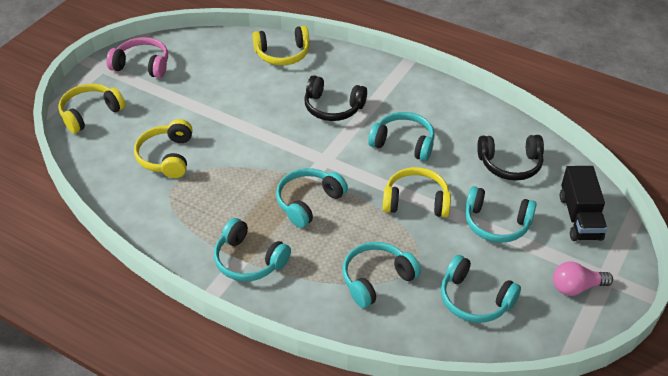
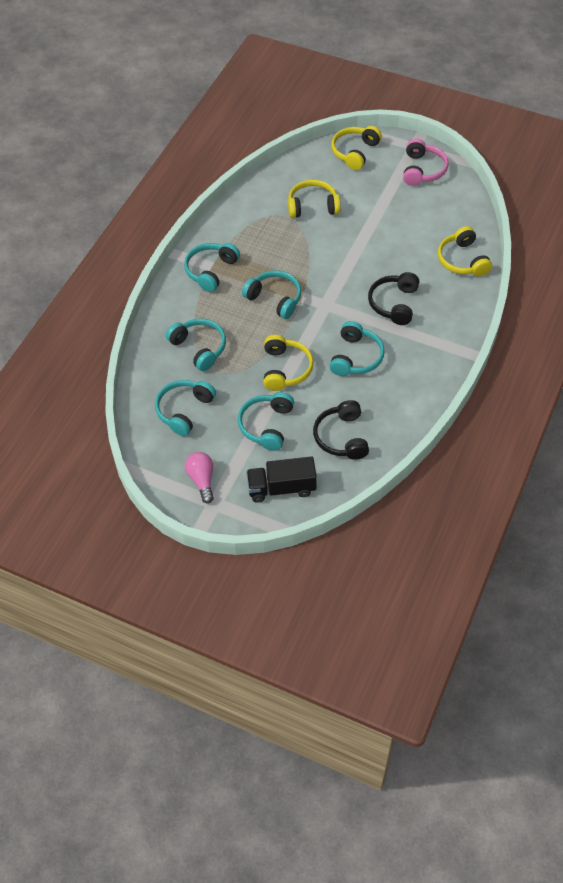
camera: 85 degrees right, 10 degrees up
yellow headphones [58,83,125,134] -> yellow headphones turned 105 degrees counterclockwise [331,126,382,170]

